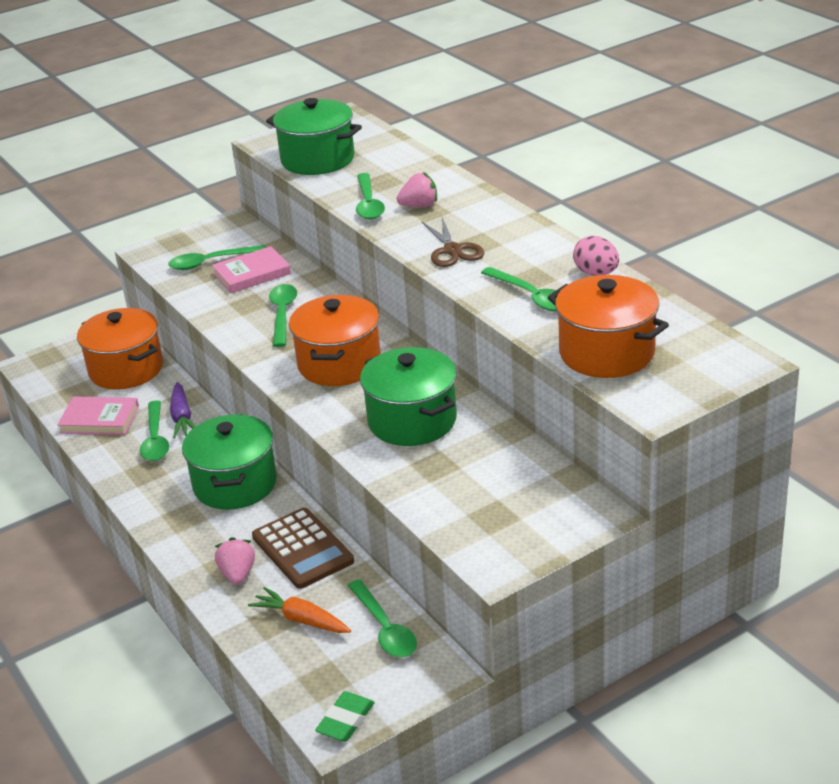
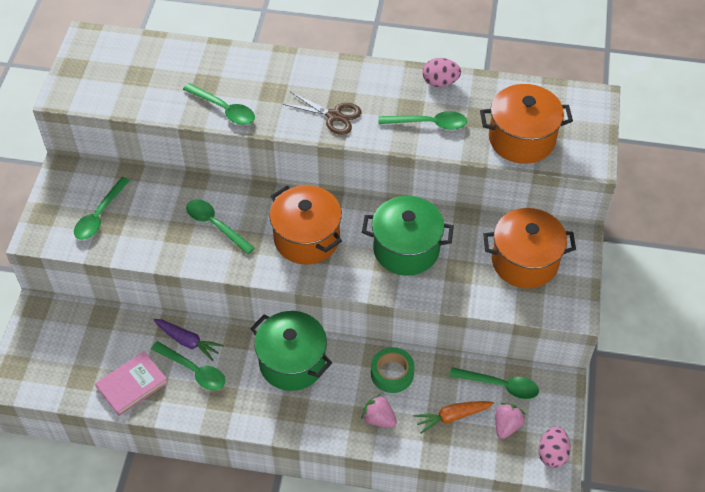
camera: 50 degrees left, 20 degrees up
orange pot [77,308,163,389] -> orange pot moved to [483,208,576,288]
pink book [212,246,291,293] -> none
brown calculator [252,508,354,589] -> green tape [371,347,415,393]
green pot [266,98,362,175] -> none
green eraser [315,691,375,742] -> pink egg [538,426,571,468]
pink strawberry [397,172,437,207] -> pink strawberry moved to [495,403,526,439]

